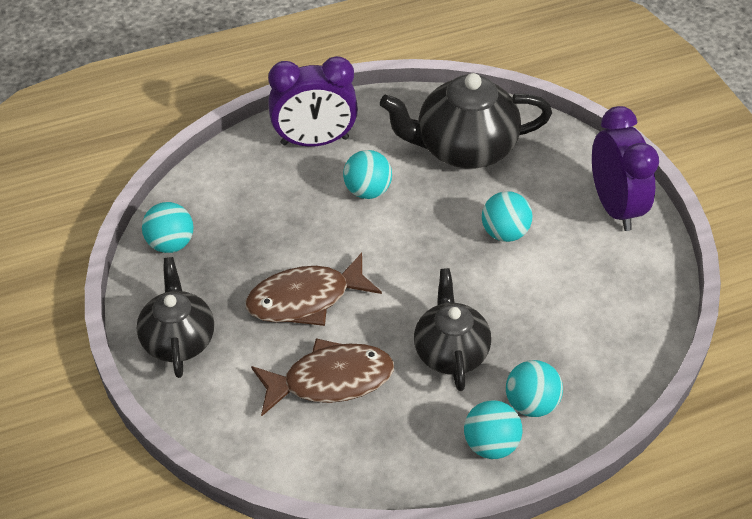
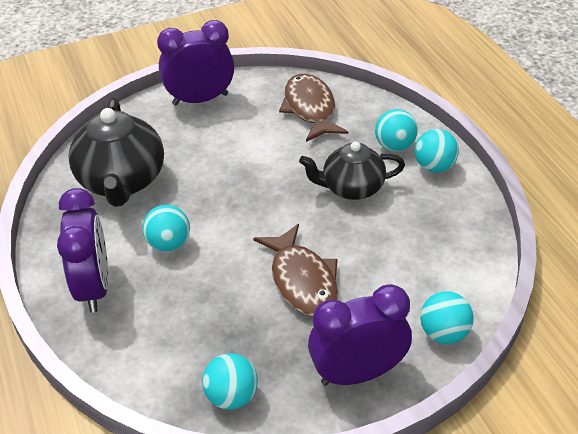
camera: 90 degrees left, 5 degrees down
black teapot [137,257,214,378] -> purple clock [308,284,412,386]
brown fish [251,338,394,416] -> brown fish moved to [279,74,348,142]
turquoise ball [482,191,533,242] -> turquoise ball moved to [420,291,474,344]

